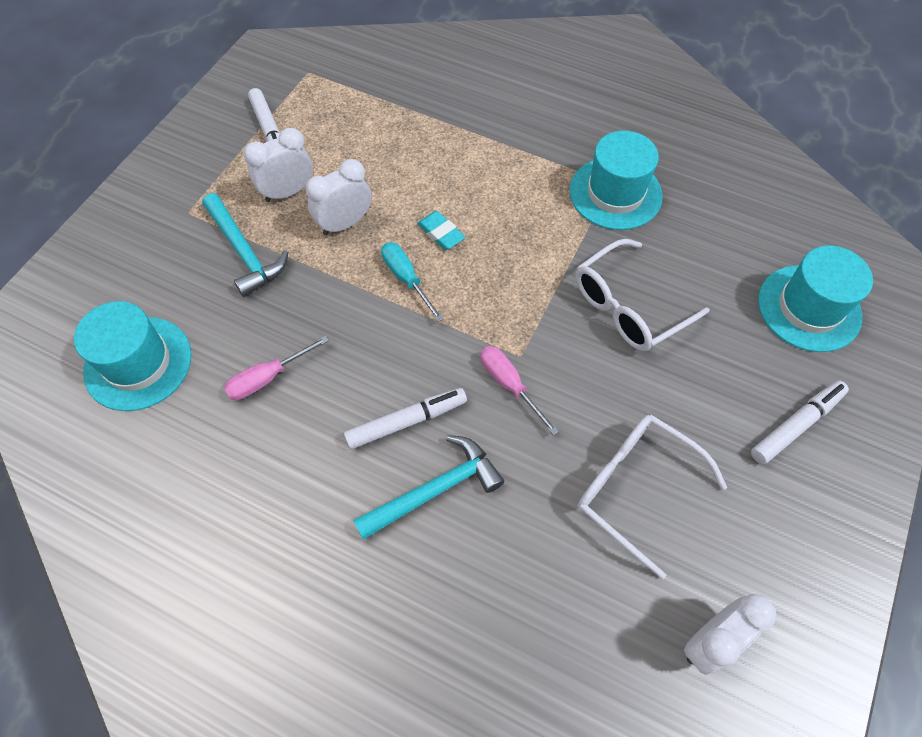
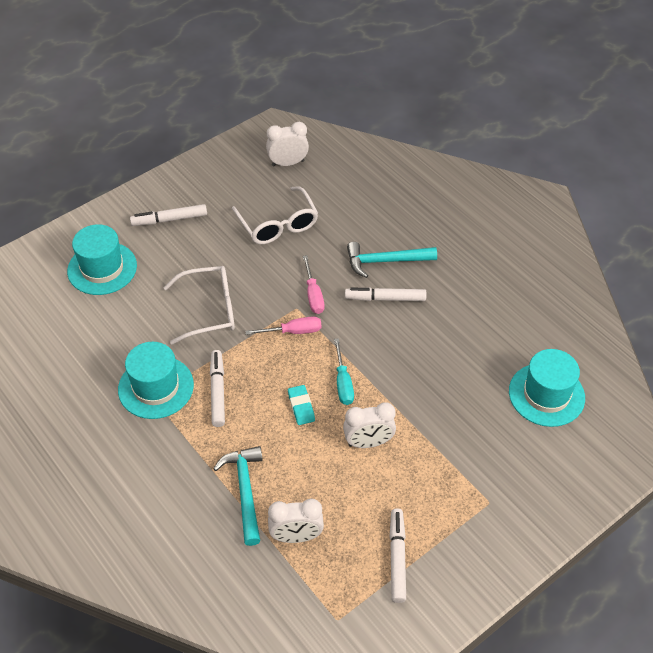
camera: 155 degrees left, 10 degrees down
turquoise hammer [202,193,288,297] -> turquoise hammer moved to [213,446,263,546]
pink screwdriver [224,336,329,400] -> pink screwdriver moved to [245,316,322,335]
white clock [243,128,313,202] -> white clock moved to [268,499,324,543]
none -> white marker [210,350,225,427]

